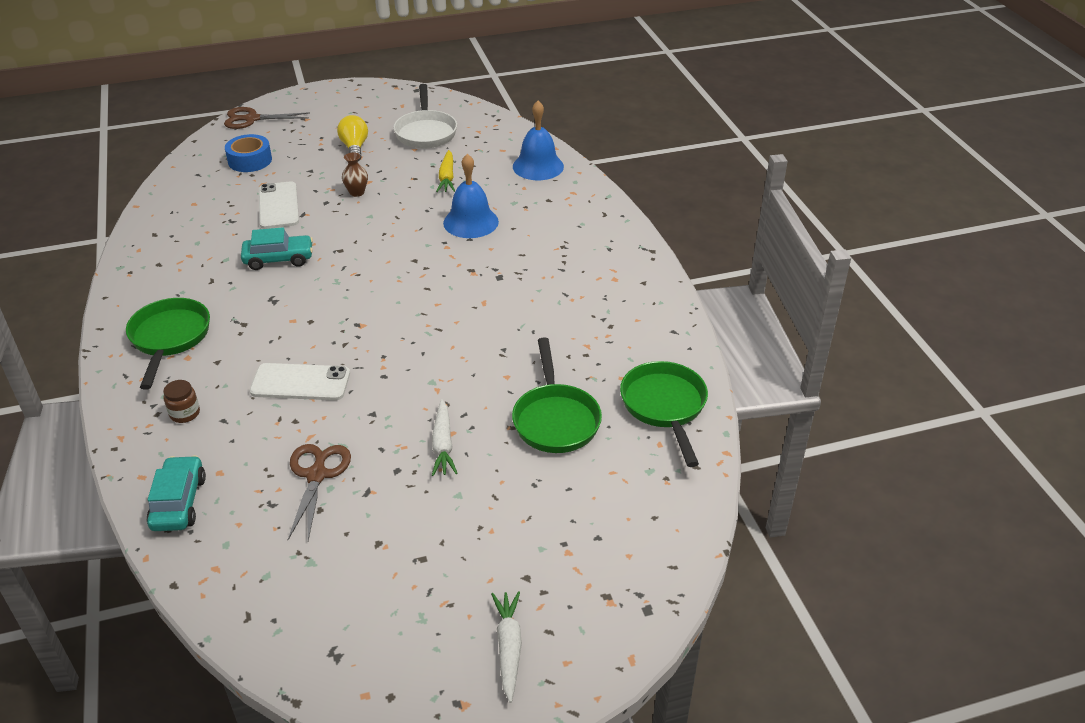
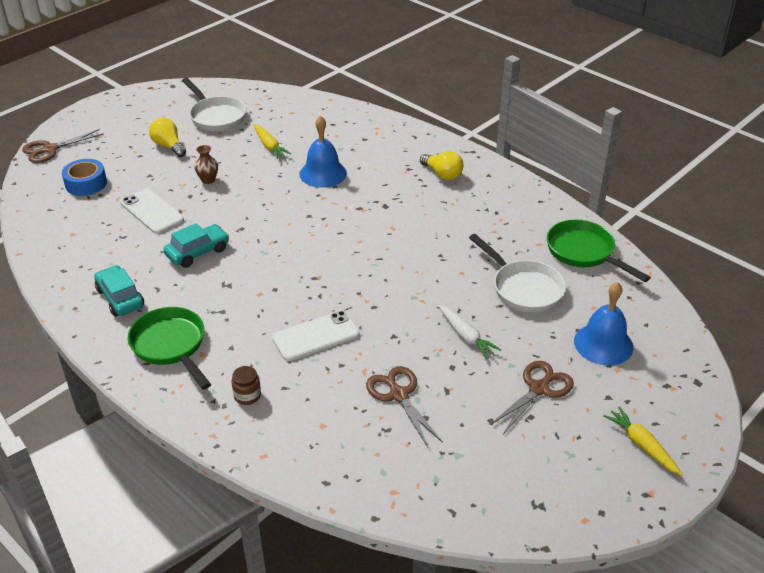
camera: 30 degrees left, 0 degrees up
turquoise car [146,455,206,531] -> turquoise car moved to [94,265,144,317]
white carrot [491,591,522,703] -> yellow carrot [603,406,683,476]
green pan [512,337,602,453] -> white pan [469,234,566,313]
blue bell [513,101,564,180] -> blue bell moved to [574,282,633,365]
none -> yellow light bulb [420,151,464,180]
none -> brown scissors [489,361,574,434]

